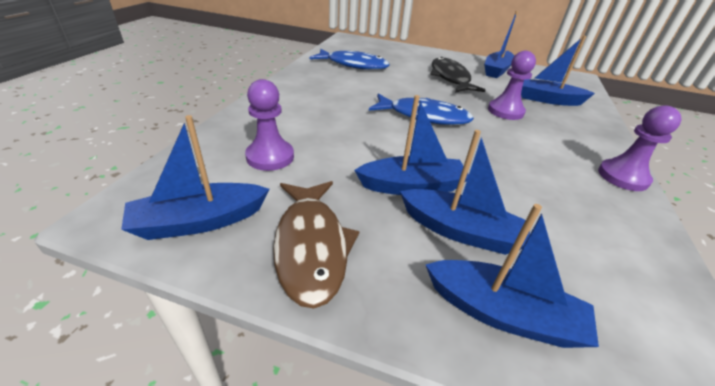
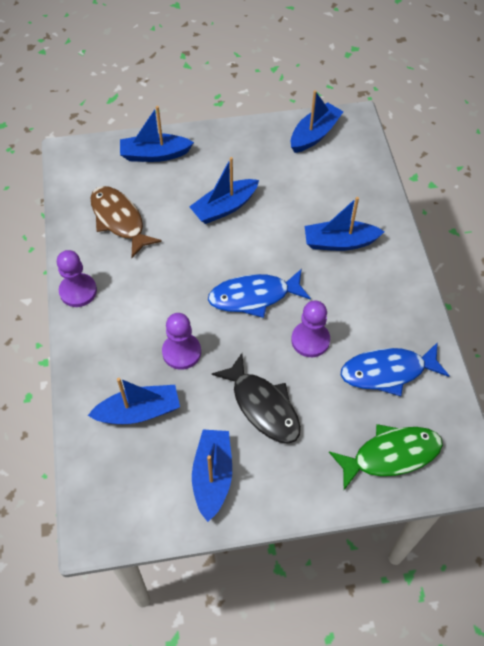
camera: 155 degrees right, 20 degrees up
purple pawn [245,79,294,171] -> purple pawn moved to [291,300,330,357]
brown fish [273,181,360,308] -> brown fish moved to [90,186,162,258]
blue boat [400,130,530,255] -> blue boat moved to [305,197,384,251]
none -> green fish [329,424,443,490]

